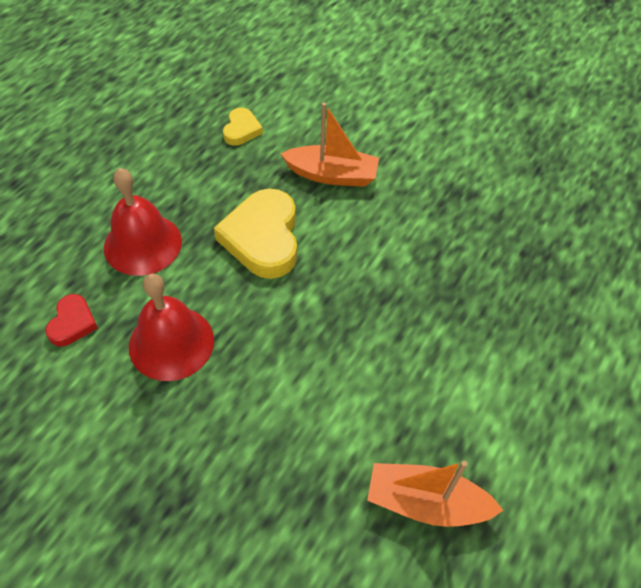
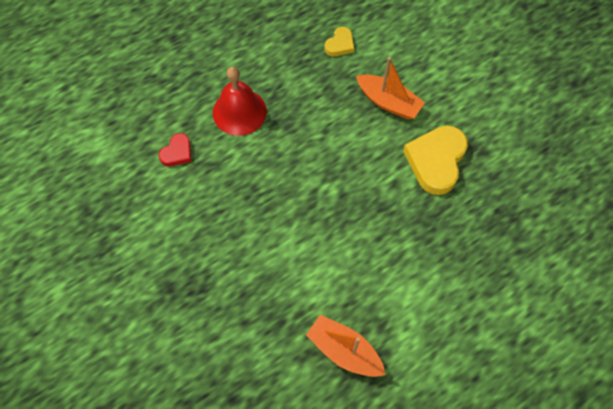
camera: 25 degrees right, 10 degrees up
red bell [129,274,214,381] -> none
yellow heart [214,189,297,279] -> yellow heart moved to [403,126,468,195]

